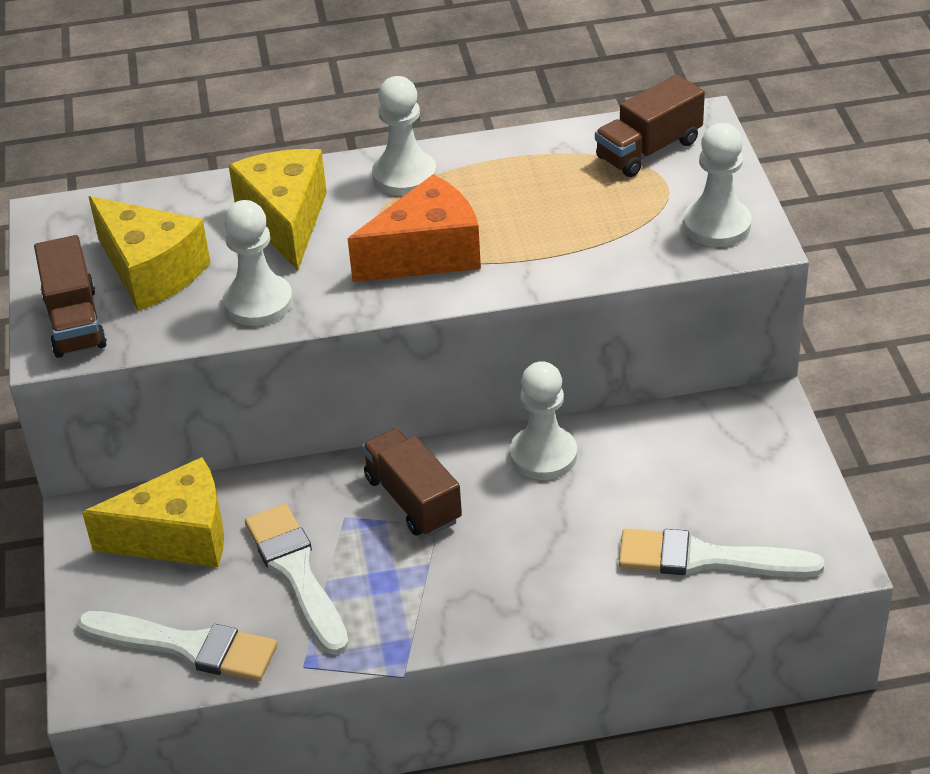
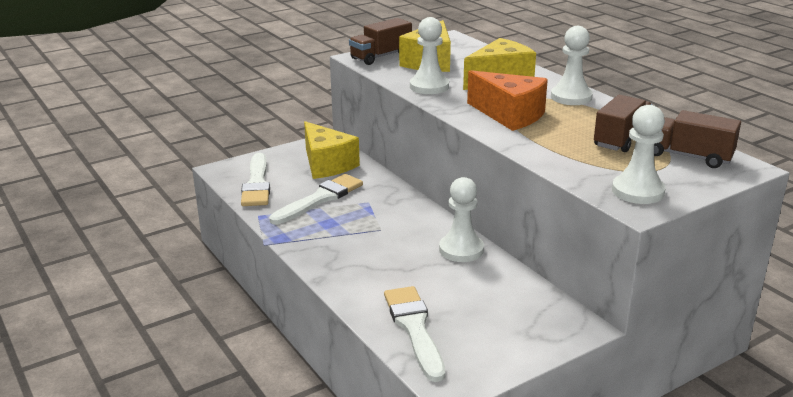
camera: 65 degrees right, 15 degrees down
brown truck [362,428,462,536] -> brown truck moved to [594,95,652,152]

